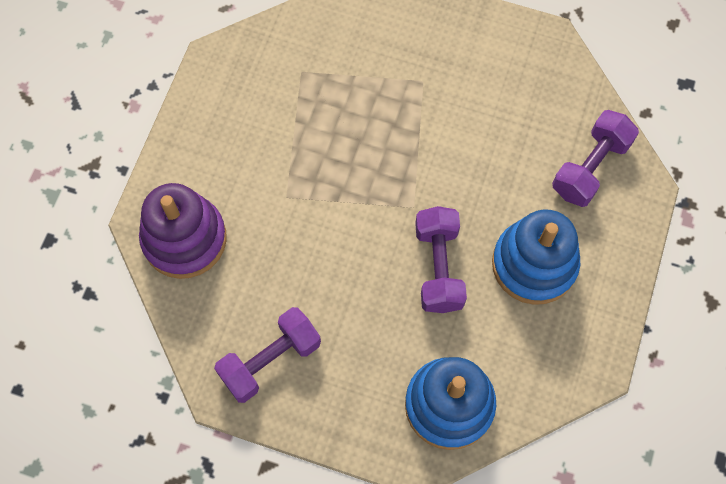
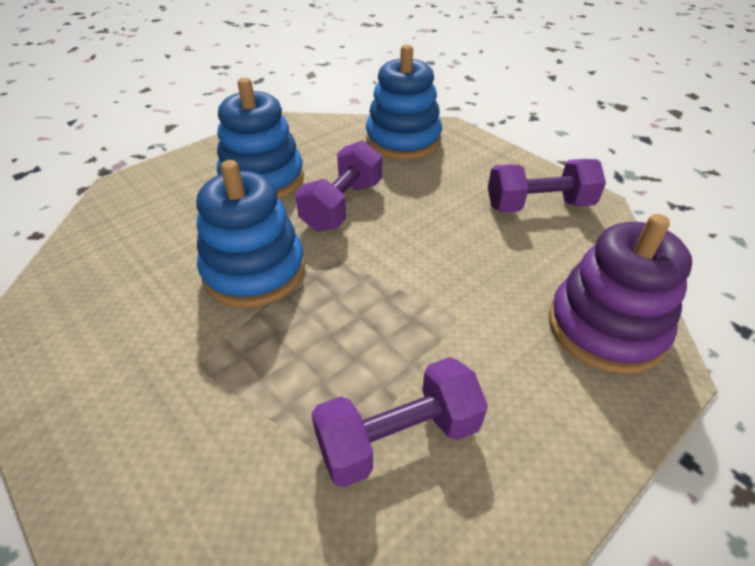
camera: 150 degrees left, 25 degrees down
purple dumbbell [552,110,639,207] -> purple dumbbell moved to [312,357,488,487]
none -> blue stacking toy [196,160,305,307]

